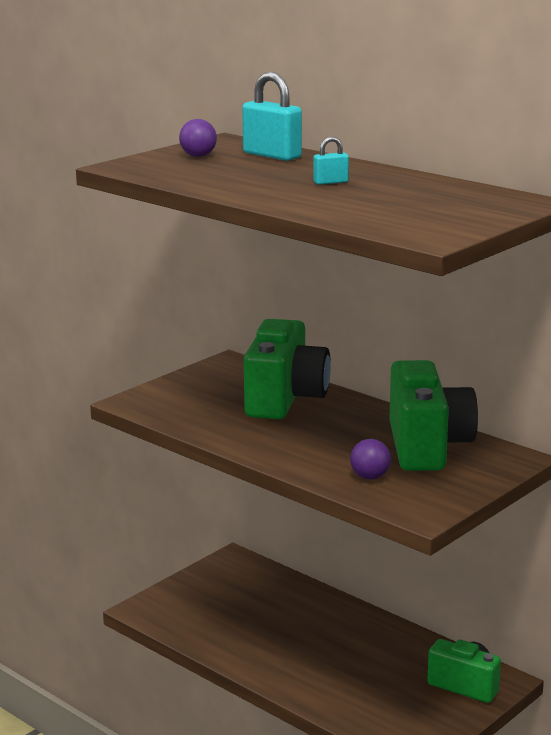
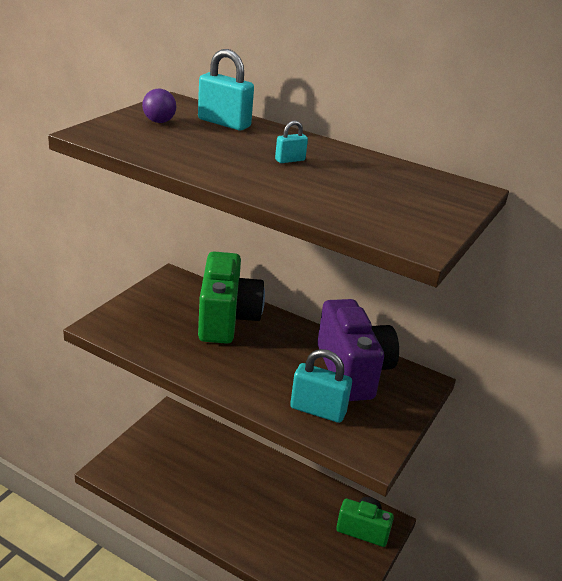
camera: 15 degrees left, 10 degrees up
purple ball [350,439,391,480] -> turquoise padlock [290,349,352,423]
green camera [389,360,478,471] -> purple camera [317,299,399,401]

